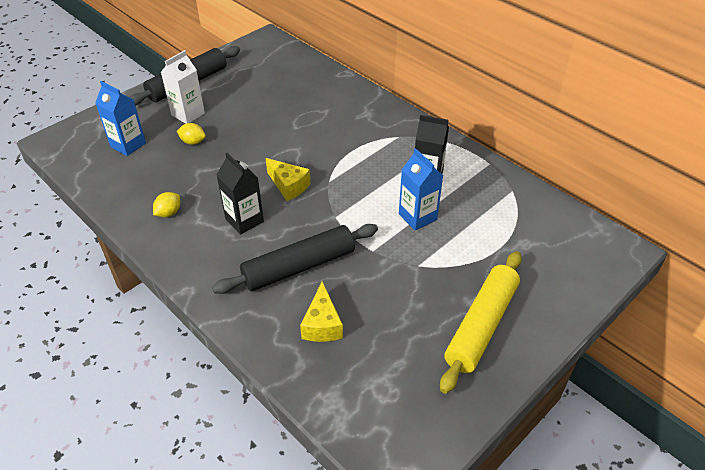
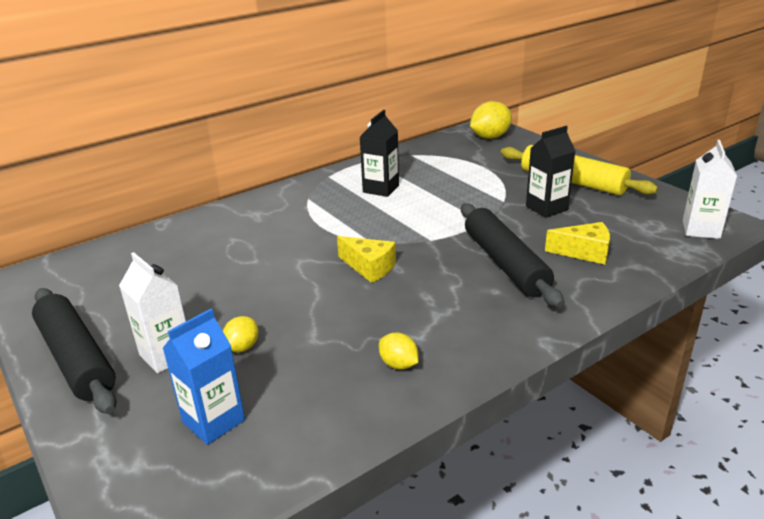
camera: 80 degrees left, 15 degrees down
black carton [217,153,264,235] -> black carton moved to [526,126,575,218]
yellow cheese [266,158,311,201] -> yellow cheese turned 75 degrees clockwise [337,236,396,283]
blue carton [399,148,443,230] -> none
none -> yellow lemon [470,101,512,139]
none -> white carton [683,140,737,239]

